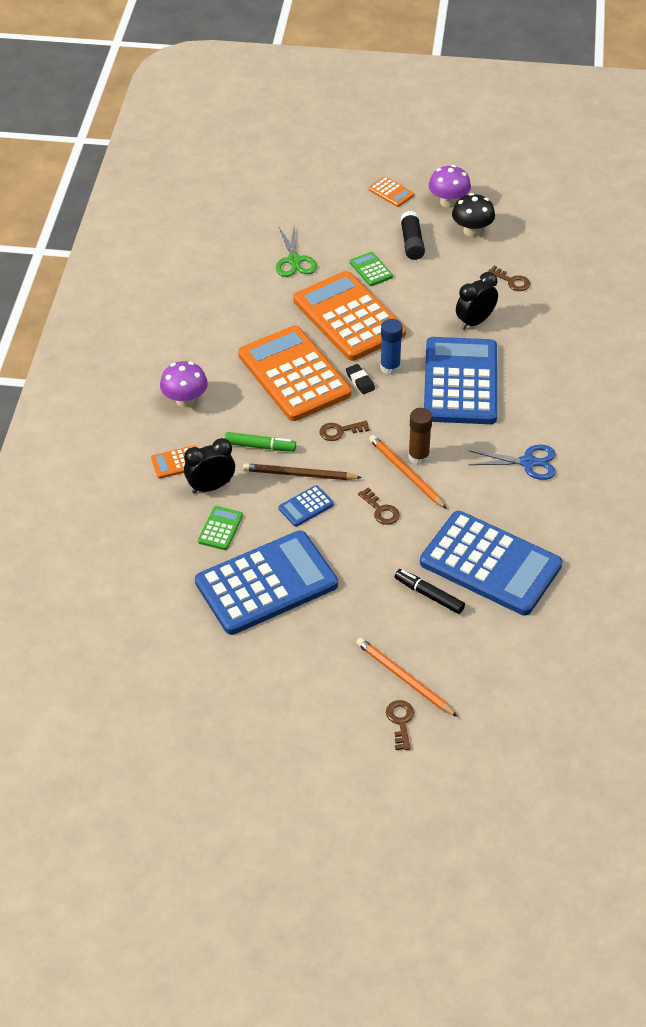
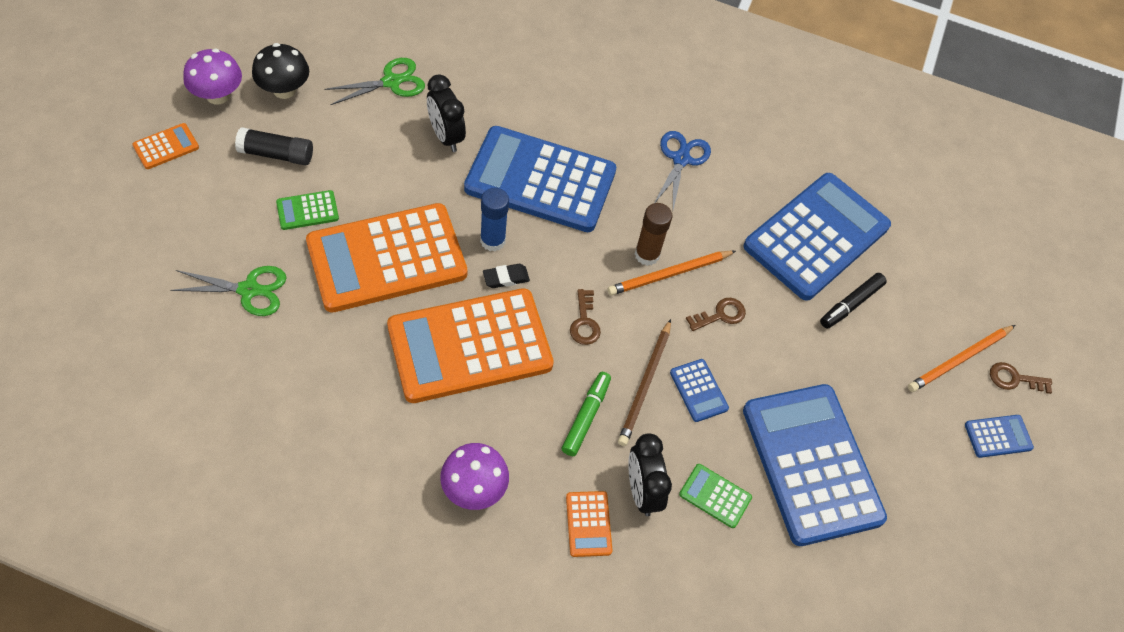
camera: 85 degrees left, 10 degrees up
brown key [488,266,530,291] -> green scissors [324,58,425,105]
none -> blue calculator [965,415,1034,458]

